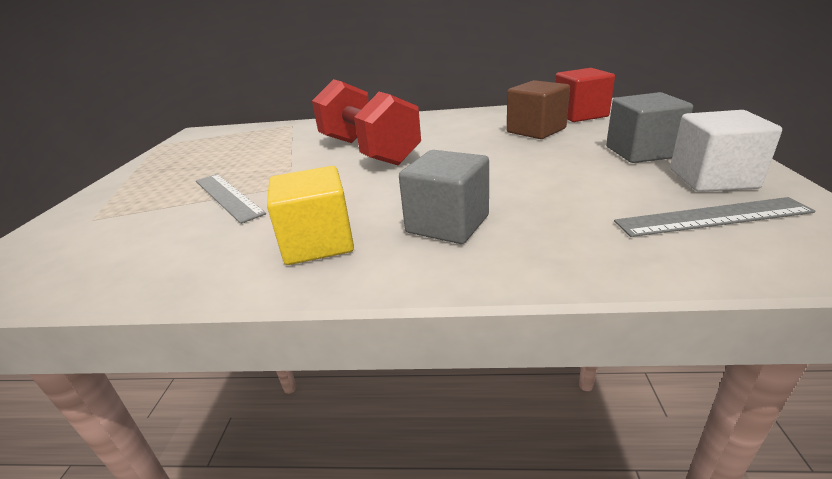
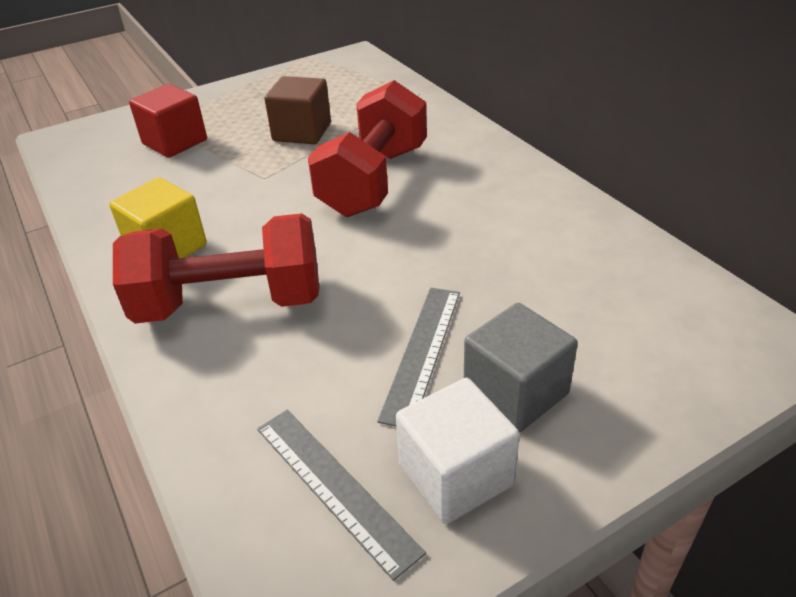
camera: 55 degrees right, 10 degrees up
grey ruler [196,174,266,224] -> grey ruler moved to [377,288,460,427]
grey cube [399,150,489,244] -> red dumbbell [113,213,319,324]
brown cube [507,80,570,139] -> brown cube moved to [265,76,331,144]
red cube [555,68,615,122] -> red cube moved to [129,84,207,158]

